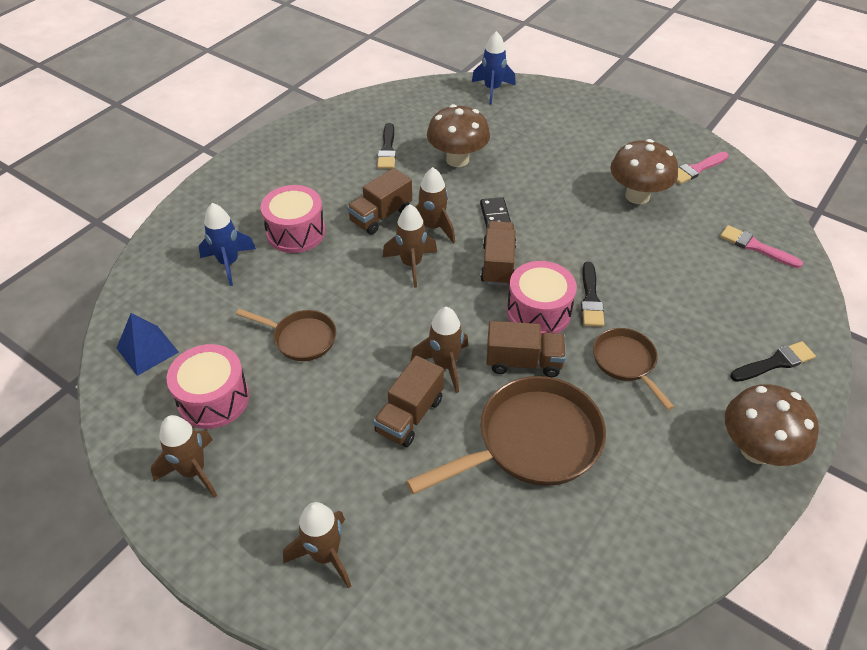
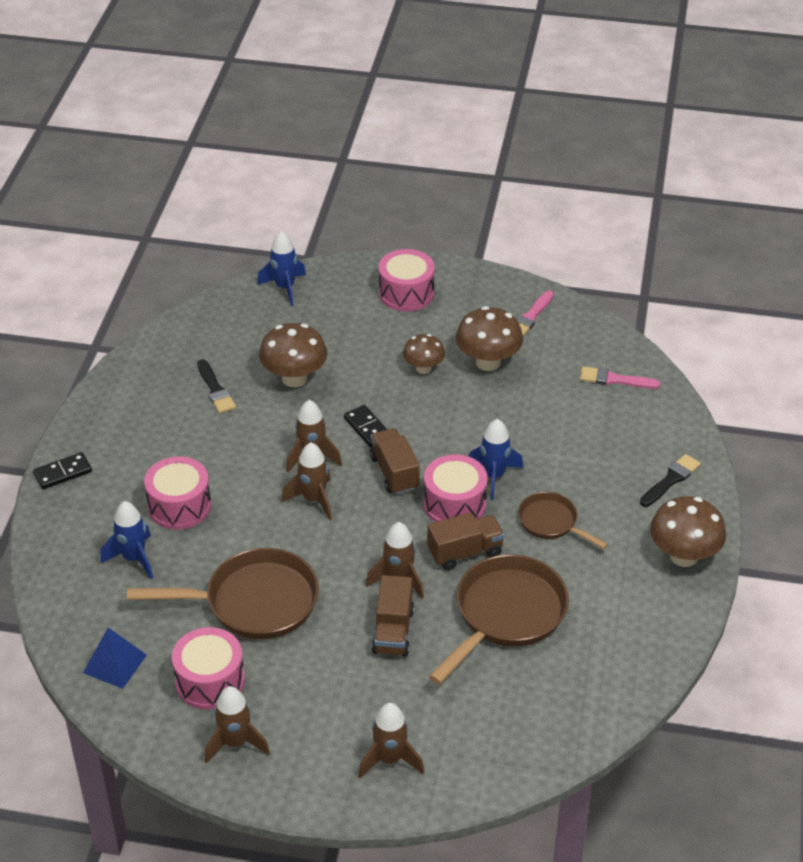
camera: 25 degrees left, 5 degrees down
brown pan [236,309,336,361] -> brown pan [127,548,319,639], size x1.79
brown truck [347,168,412,235] -> none
black brush [581,262,604,327] -> blue rocket [469,419,523,500]
none -> black domino [33,452,92,489]
none -> pink drum [379,249,435,312]
none -> brown mushroom [403,334,445,374]

